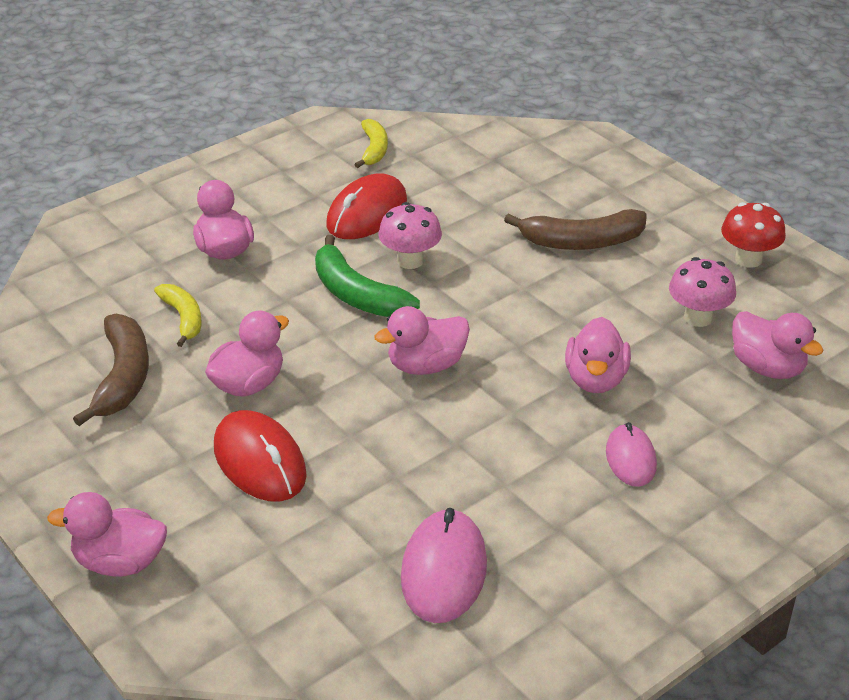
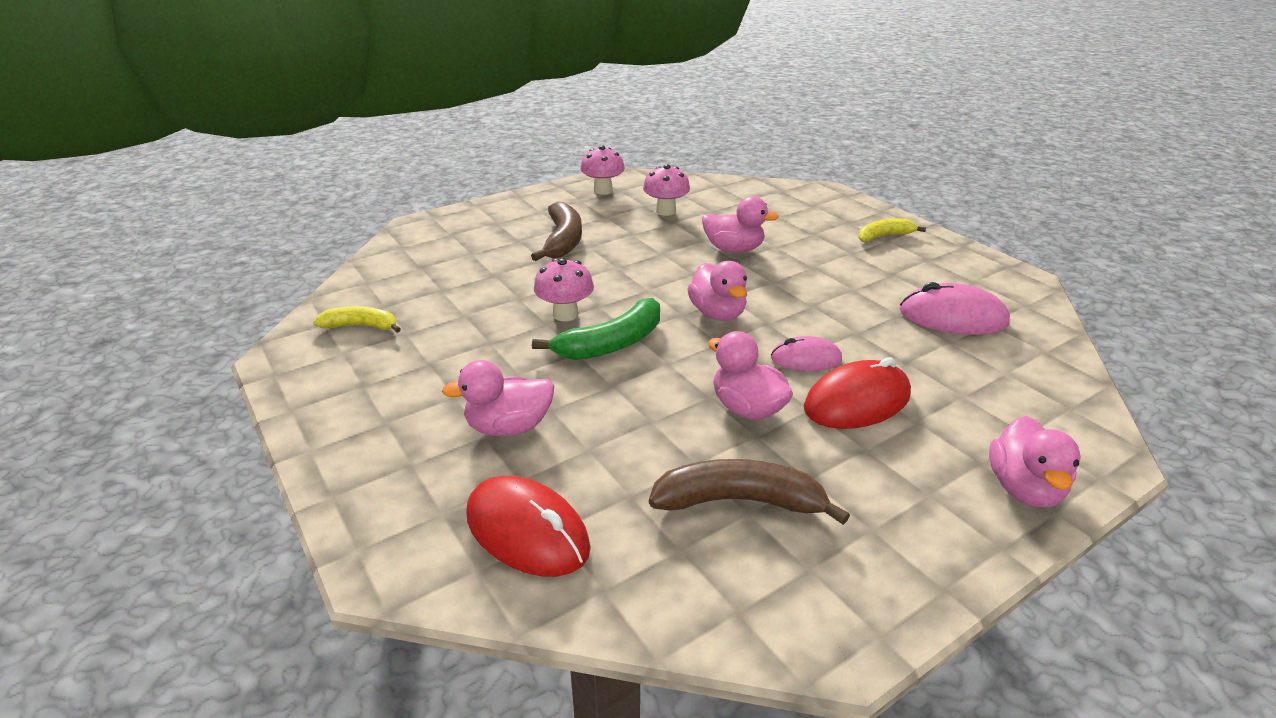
camera: 85 degrees left, 5 degrees down
yellow banana [154,284,201,347] -> yellow banana moved to [858,219,926,242]
red mouse [326,174,407,239] -> red mouse moved to [466,476,591,577]
pink mouse [606,422,657,487] -> pink mouse moved to [771,336,842,371]
red mushroom [721,202,786,268] -> pink mushroom [580,145,625,195]
pink duck [732,311,824,379] -> none

